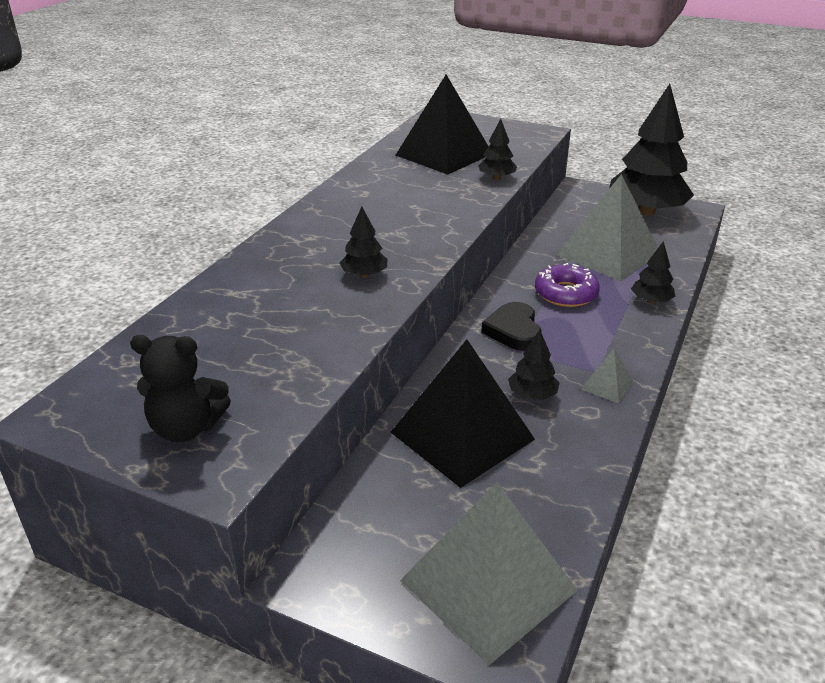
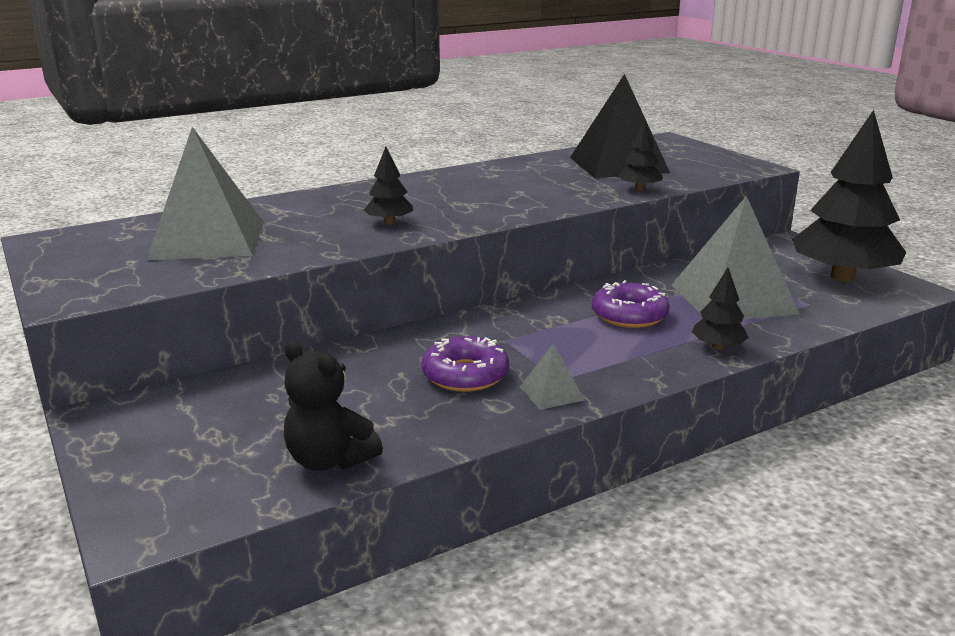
camera: 35 degrees right, 10 degrees down
black teddy bear [130,335,231,442] -> black teddy bear moved to [284,341,383,471]
black pyramid [391,339,535,488] -> none
grey pyramid [400,482,578,665] -> grey pyramid moved to [147,127,264,260]
black heart [481,302,542,351] -> none
black tree [508,330,560,400] -> purple donut [422,336,509,392]

